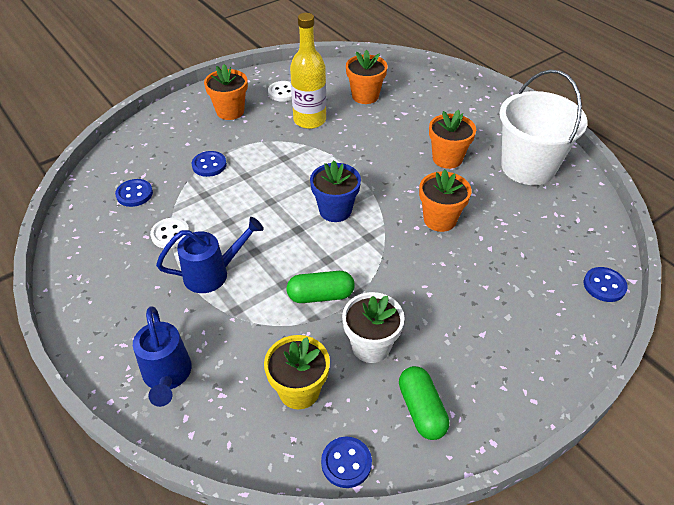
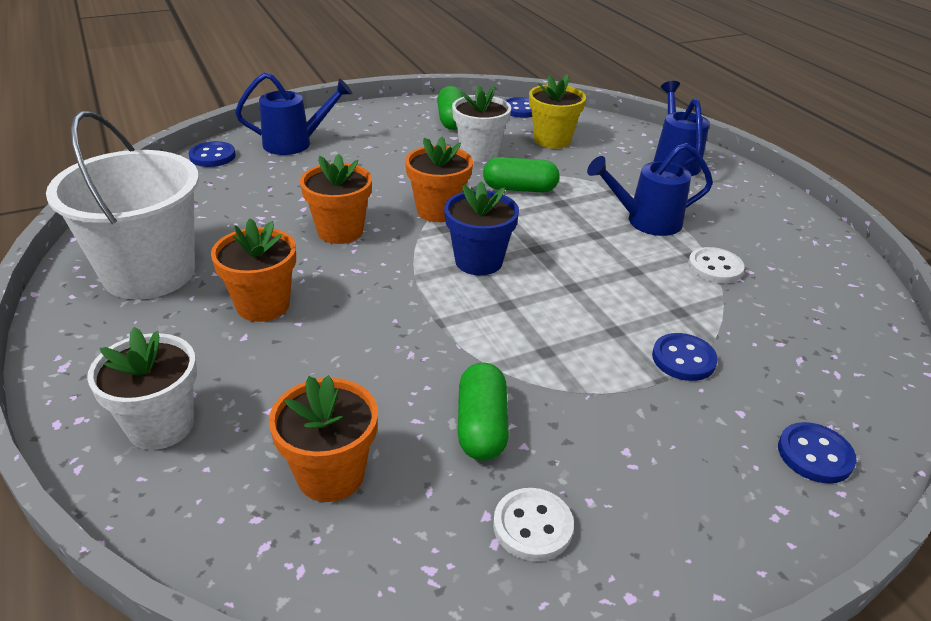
camera: 170 degrees left, 10 degrees down
blue button [115,179,153,207] -> blue button moved to [778,422,857,484]
orange flower pot [204,64,248,120] -> orange flower pot moved to [405,137,473,222]
yellow bottle [290,13,326,129] -> green capsule [458,363,509,461]
none -> white flower pot [87,327,197,450]
none -> blue watering can [235,72,353,155]

